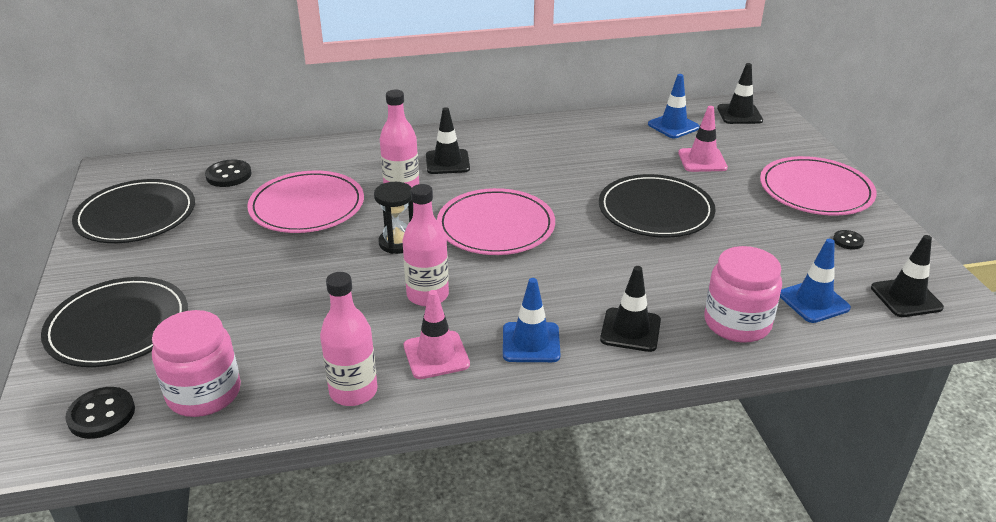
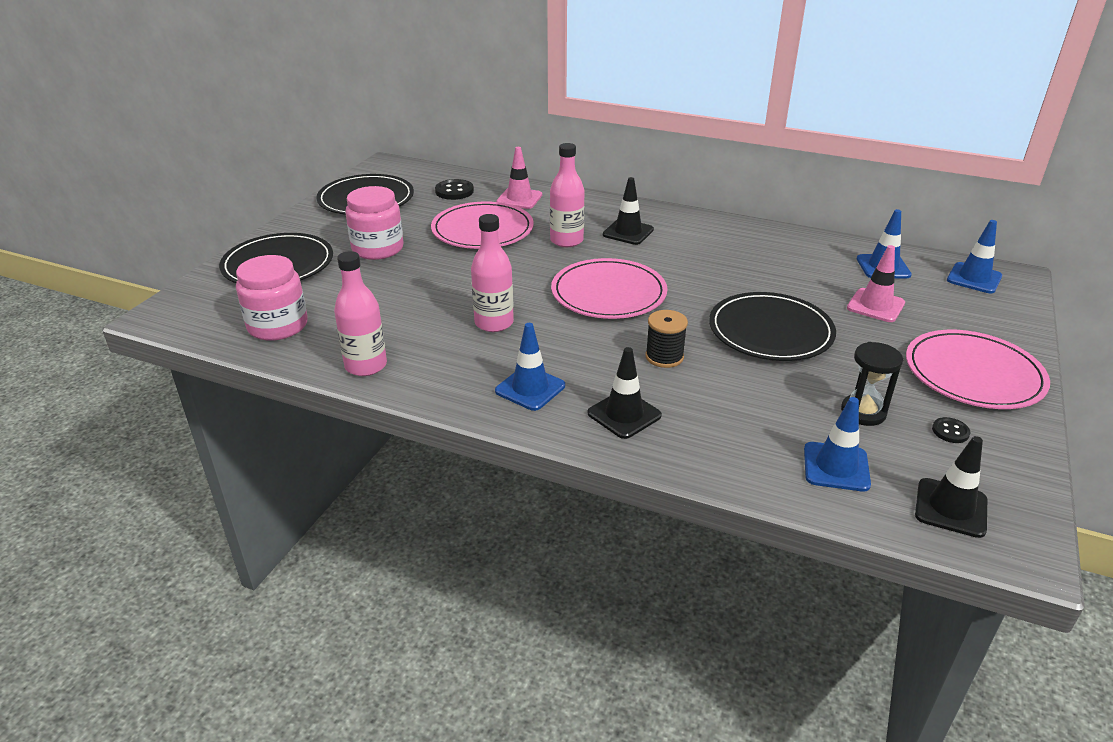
camera: 35 degrees right, 0 degrees up
black button [65,387,135,439] -> none
black hourglass [374,182,413,254] -> black hourglass moved to [841,342,903,426]
pink traffic cone [404,290,470,379] -> pink traffic cone moved to [496,147,542,209]
pink jar [704,246,782,343] -> pink jar moved to [345,186,403,260]
black traffic cone [717,63,763,124] -> blue traffic cone [947,220,1002,293]
none -> black spool [645,310,688,368]

